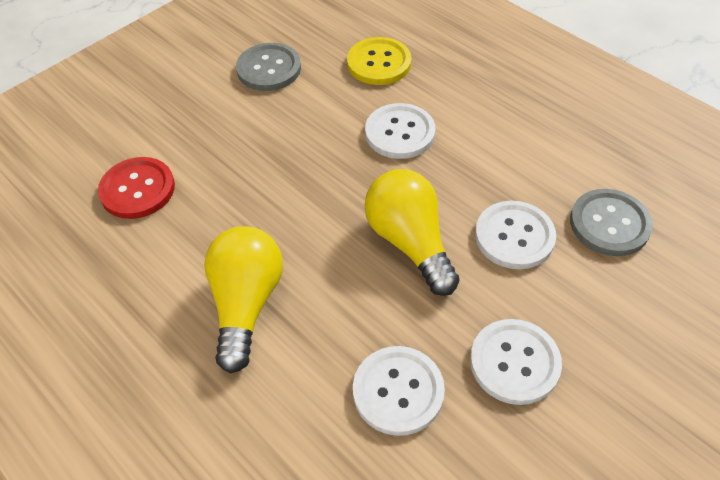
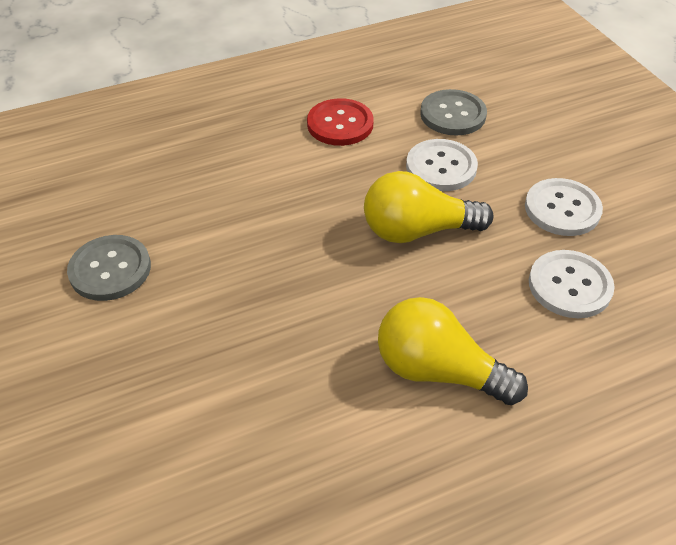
camera: 70 degrees left, 5 degrees down
red button [98,157,175,219] -> red button moved to [307,98,374,146]
yellow button [347,37,411,85] -> none
white button [365,103,435,159] -> none

